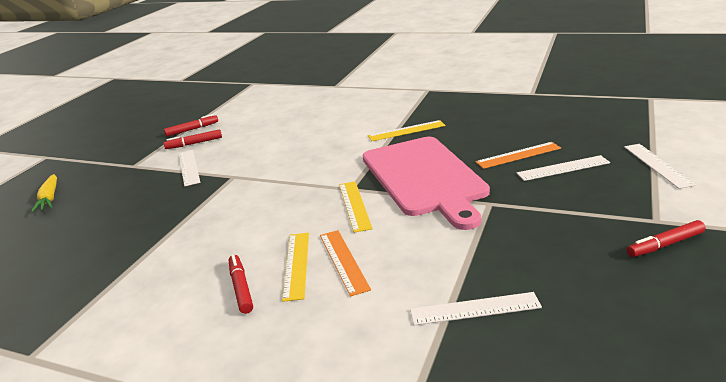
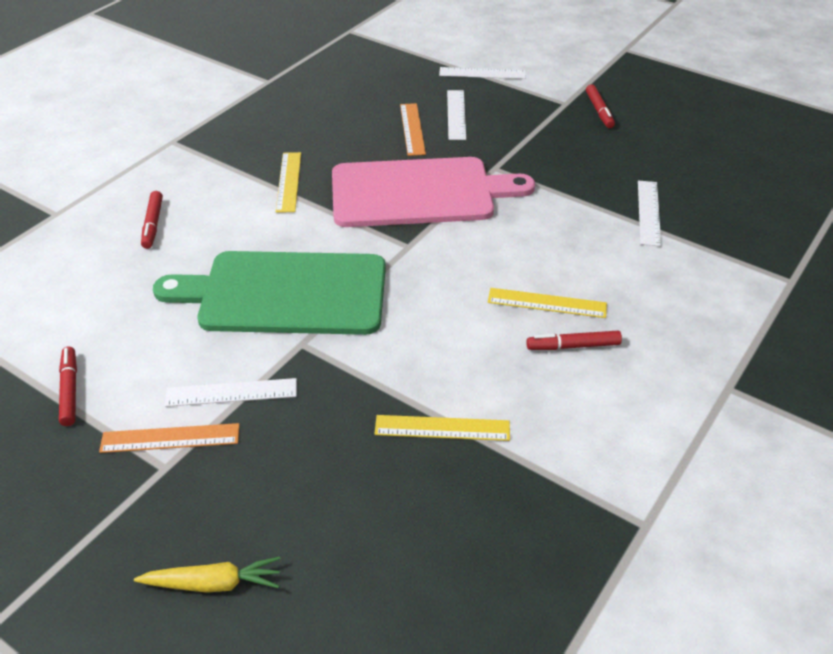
camera: 80 degrees left, 15 degrees up
red marker [164,129,222,149] -> red marker moved to [141,191,163,249]
orange ruler [320,230,371,296] -> orange ruler moved to [99,423,240,453]
yellow ruler [339,182,373,233] -> yellow ruler moved to [374,415,510,441]
none -> green cutting board [153,251,386,335]

